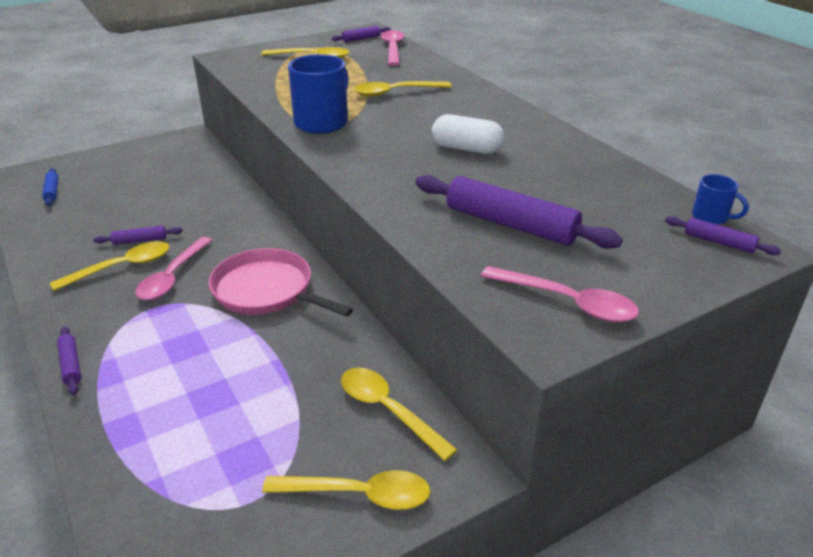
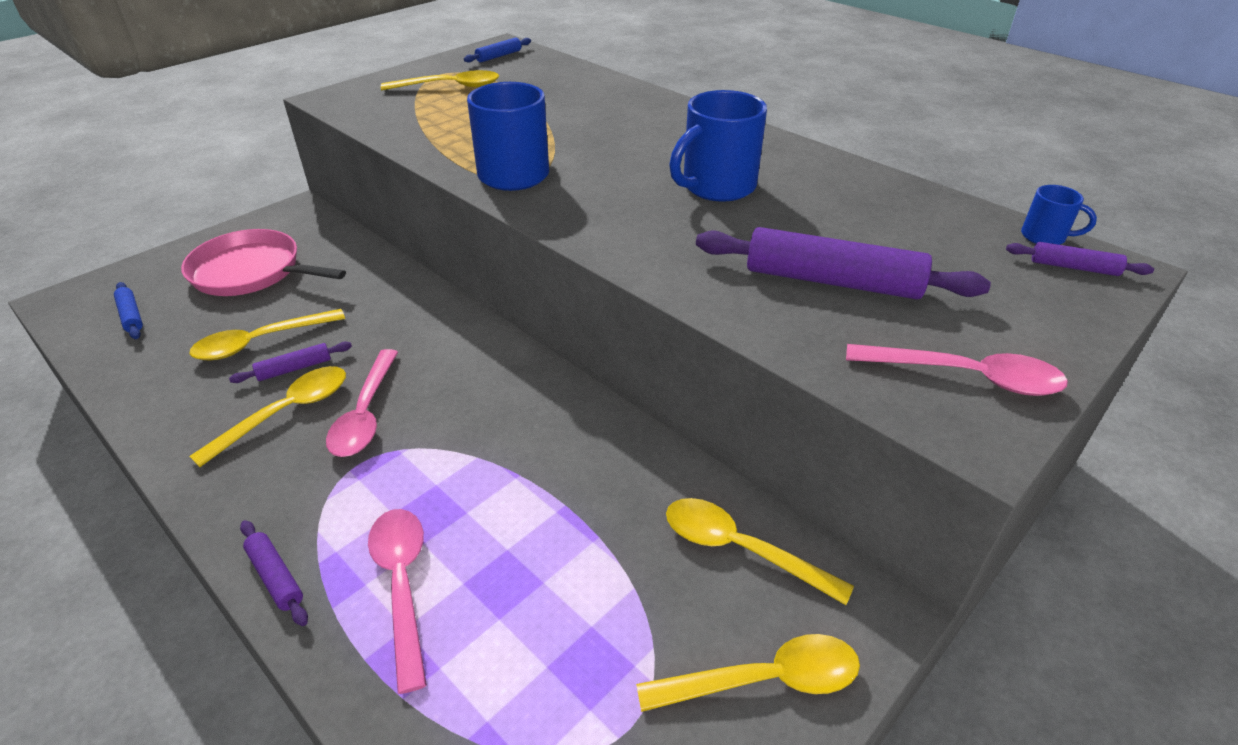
camera: 15 degrees left, 5 degrees up
pink pan [209,248,353,317] -> pink pan moved to [181,229,346,296]
purple rolling pin [331,26,390,42] -> blue rolling pin [464,37,531,63]
yellow spoon [354,81,452,97] -> yellow spoon moved to [189,309,345,361]
pink spoon [381,30,404,66] -> pink spoon moved to [368,509,427,694]
white capsule [432,114,504,154] -> blue mug [669,90,767,202]

